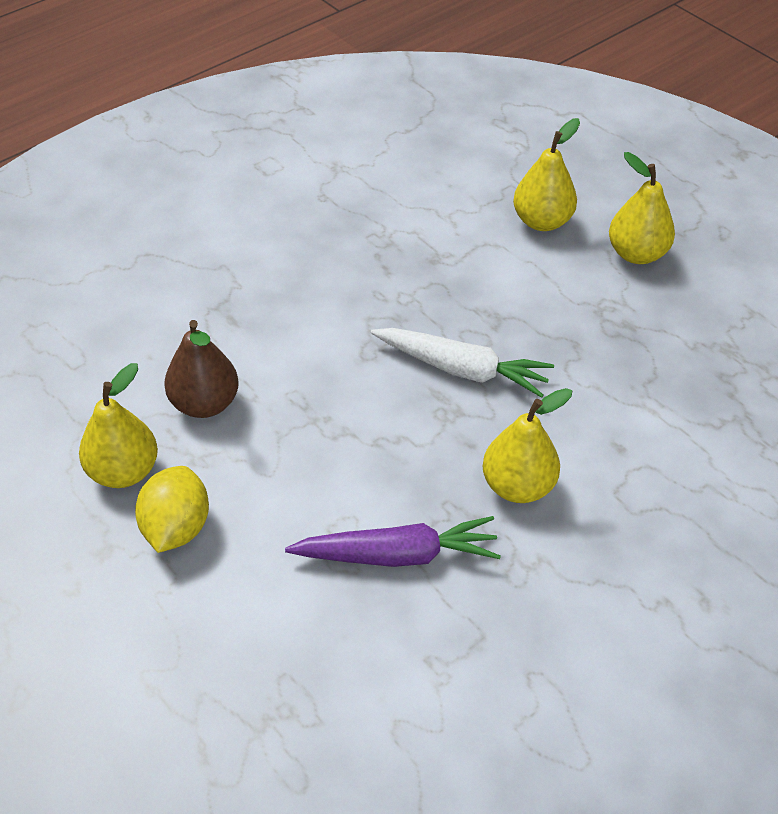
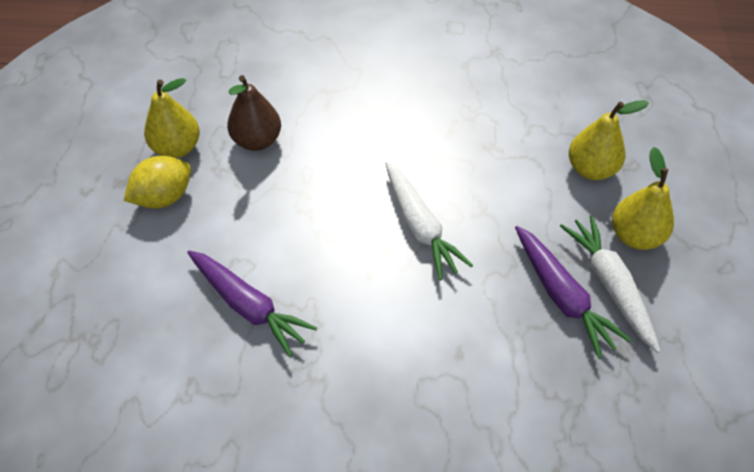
camera: 45 degrees right, 5 degrees up
yellow pear [483,388,572,503] -> none
none -> purple carrot [515,226,631,359]
none -> white carrot [560,215,661,353]

